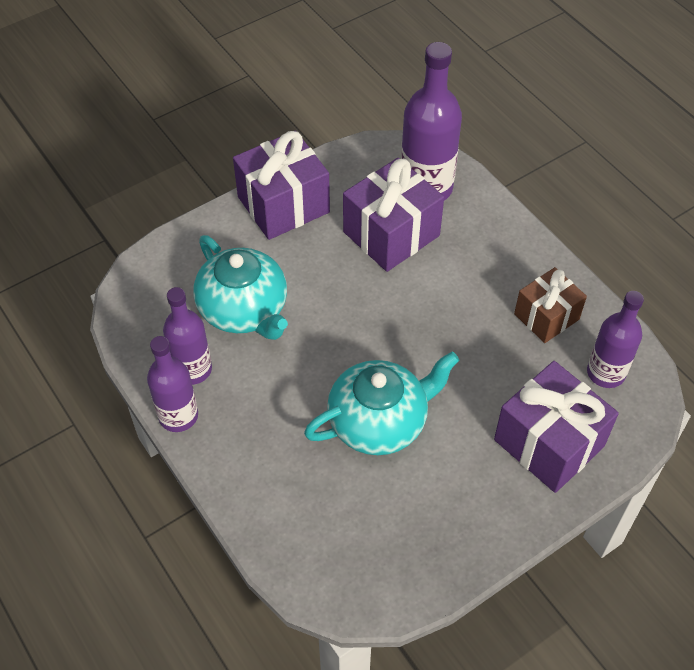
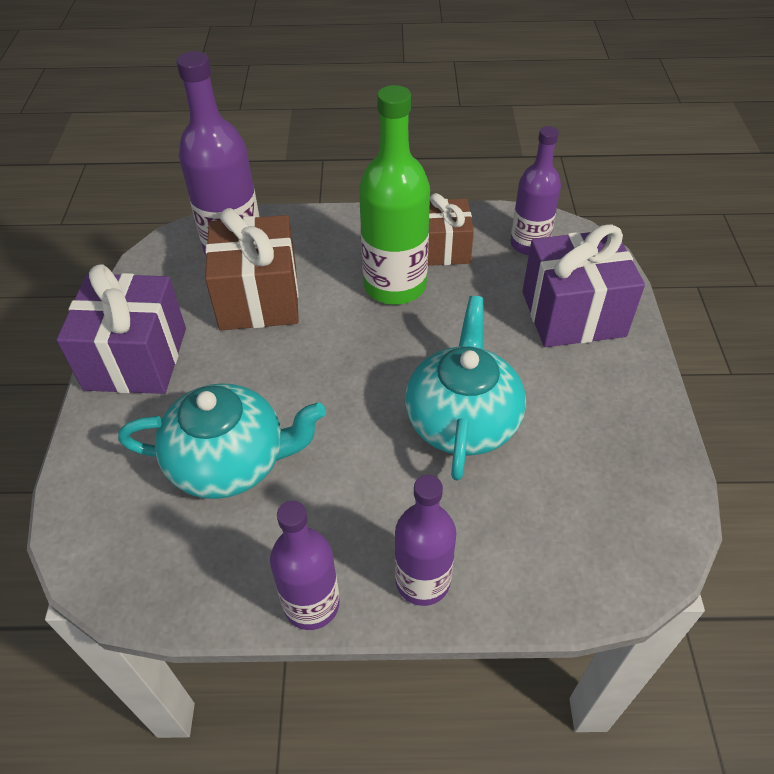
camera: 55 degrees left, 5 degrees down
purple bottle [163,287,212,385] -> purple bottle moved to [395,475,456,606]
purple gift [343,158,444,272] -> brown gift [205,208,299,330]
none -> green bottle [359,85,430,305]

